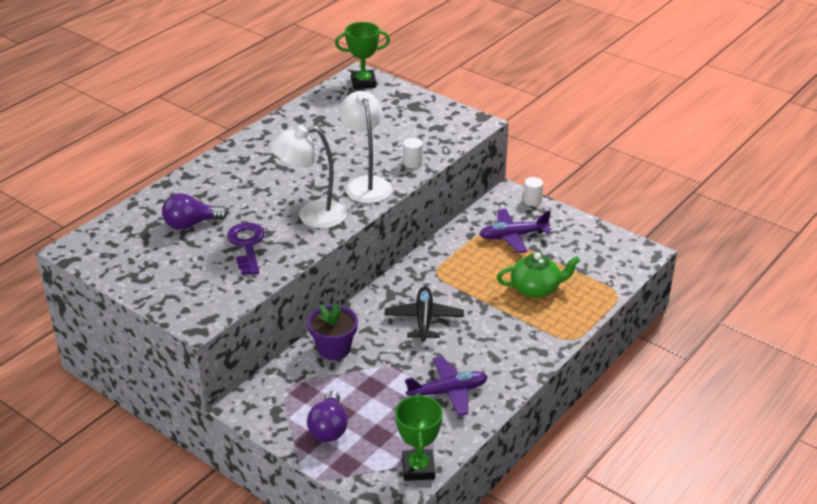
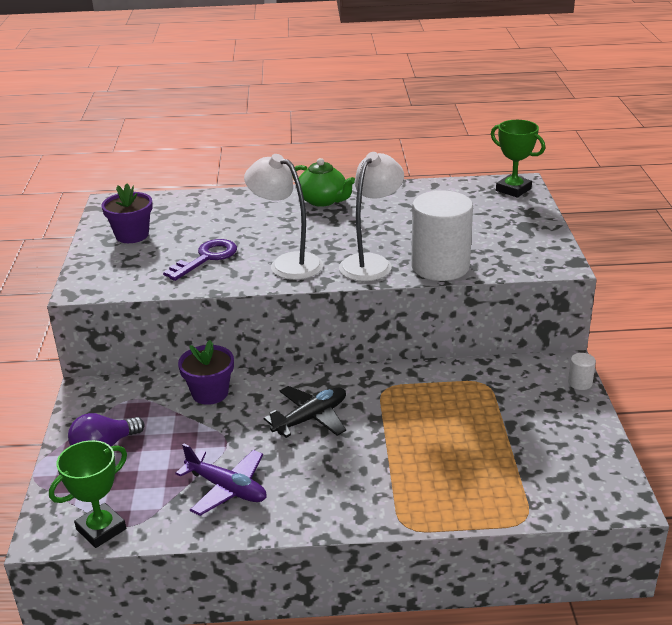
camera: 50 degrees right, 5 degrees down
purple light bulb [162,193,228,230] -> none
white cylinder [403,138,423,168] -> white cylinder [411,191,473,281], size x2.50
purple plane [480,209,551,253] -> none
green teapot [497,252,580,298] -> green teapot moved to [292,158,355,207]
none -> purple flower pot [102,184,153,243]

